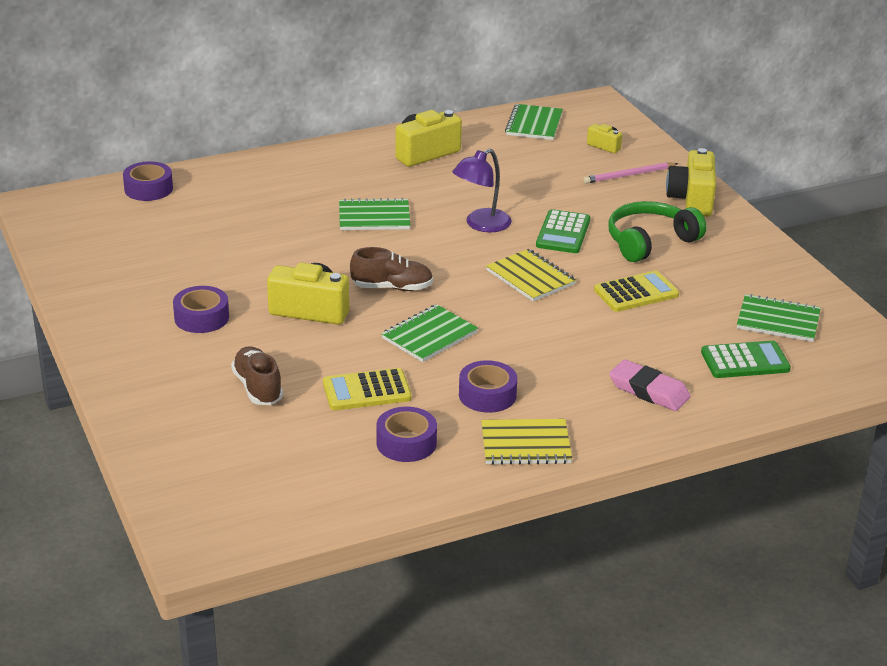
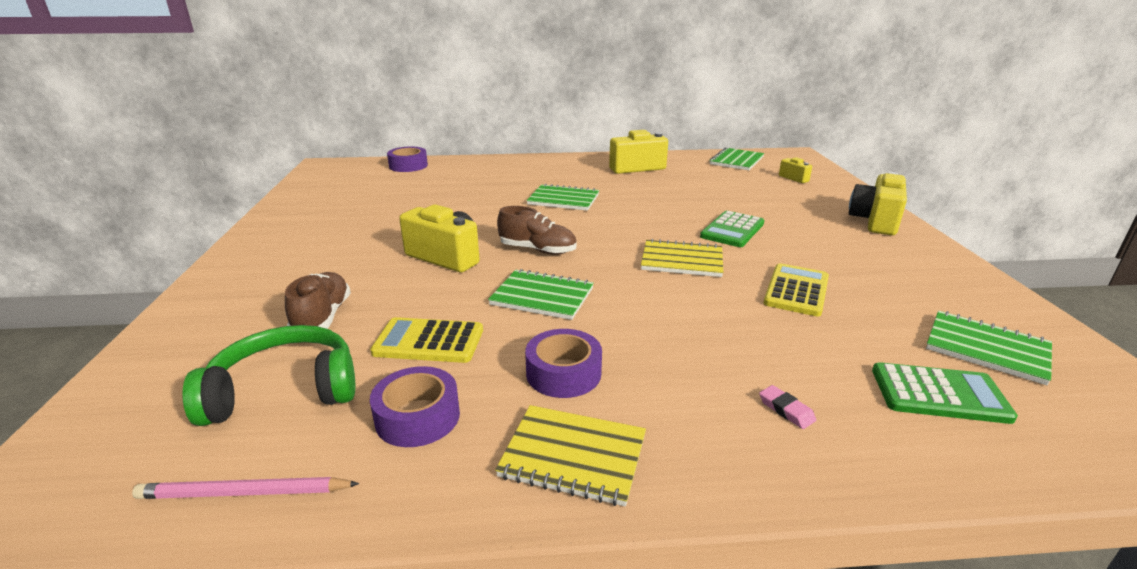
camera: 20 degrees right, 5 degrees down
purple tape [173,286,229,333] -> none
green notebook [381,304,478,362] -> green notebook turned 45 degrees clockwise [488,269,594,320]
purple lamp [452,149,512,232] -> none
yellow notebook [486,249,576,301] -> yellow notebook turned 60 degrees counterclockwise [641,239,723,277]
pink pencil [583,162,678,184] -> pink pencil moved to [132,477,360,499]
yellow calculator [594,271,679,312] -> yellow calculator turned 60 degrees counterclockwise [764,263,829,317]
green headphones [608,201,706,262] -> green headphones moved to [182,325,355,426]
pink eraser [609,359,691,411] -> pink eraser [759,385,816,429], size x0.49

